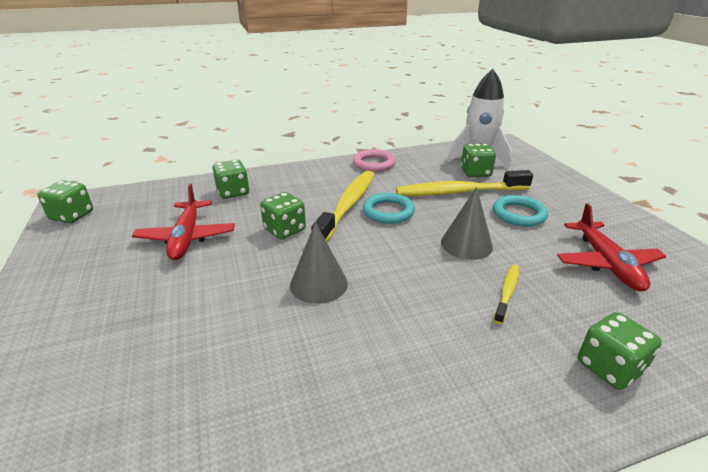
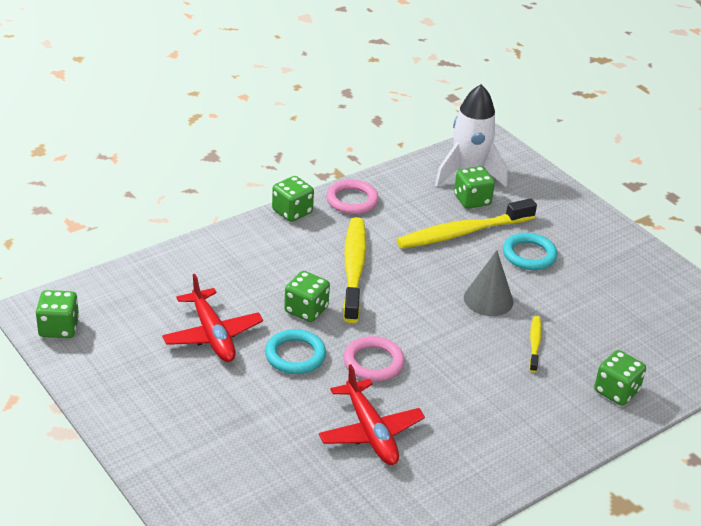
camera: 20 degrees left, 5 degrees up
green dice [212,160,249,199] -> green dice moved to [272,176,314,222]
grey cone [290,222,348,304] -> pink ring [343,336,405,381]
turquoise ring [363,193,415,224] -> turquoise ring moved to [265,329,326,374]
red plane [557,203,666,292] -> red plane moved to [319,364,425,465]

